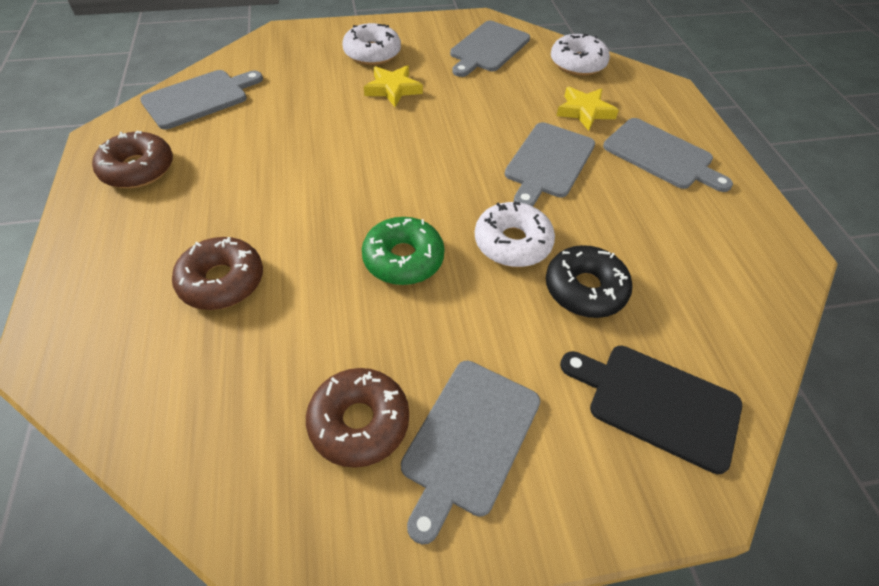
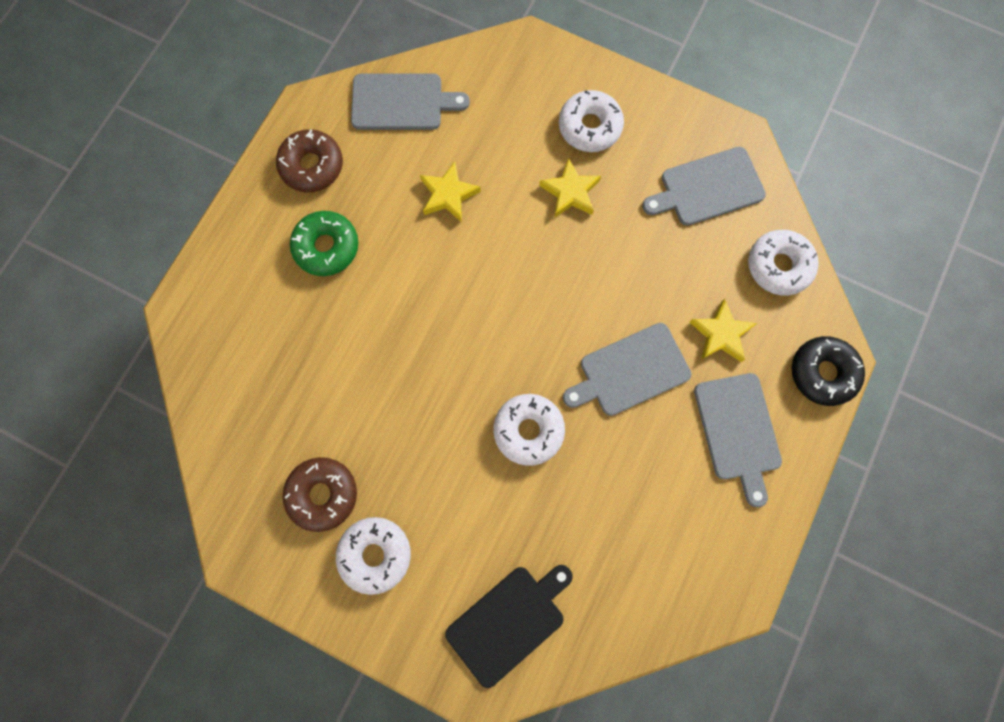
camera: 40 degrees right, 25 degrees up
brown donut [172,237,263,310] -> none
green donut [362,217,445,285] -> green donut moved to [290,211,358,276]
grey cutting board [401,361,540,544] -> white donut [336,517,411,595]
black donut [546,245,633,318] -> black donut moved to [792,336,865,406]
black cutting board [560,346,742,475] -> black cutting board turned 75 degrees clockwise [445,565,573,688]
none -> yellow star [420,161,481,222]

